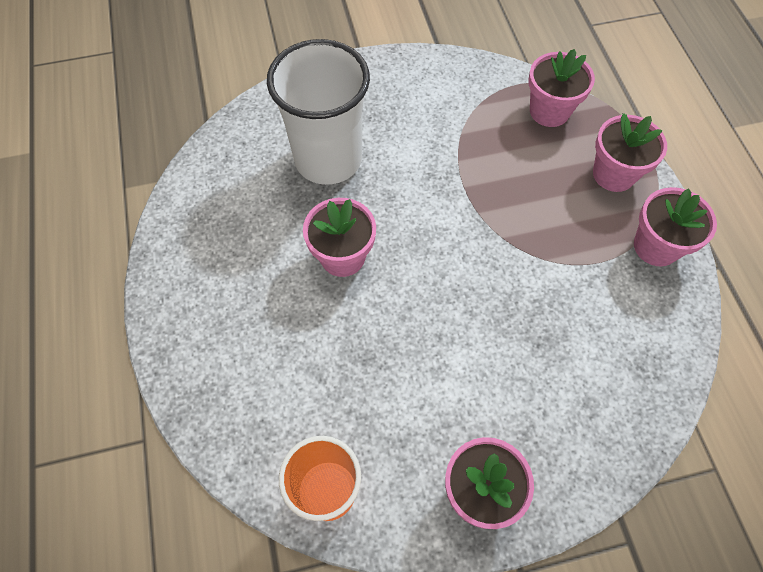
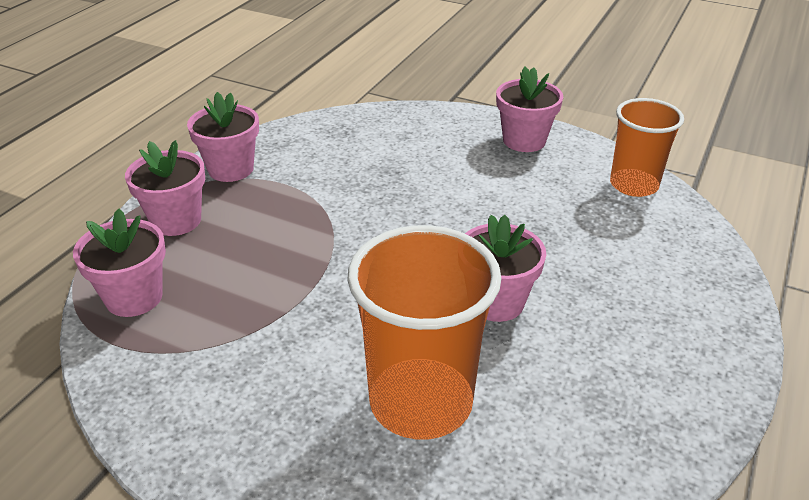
camera: 140 degrees left, 25 degrees down
white cup [267,39,370,185] -> orange cup [347,225,502,440]

